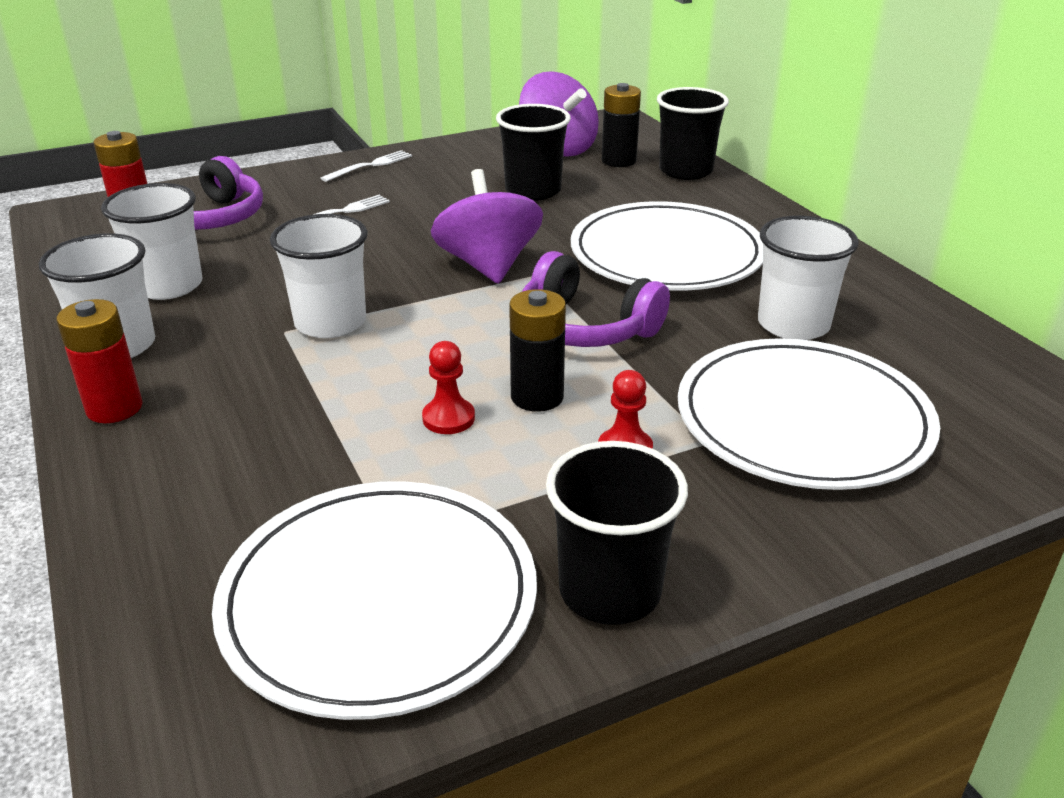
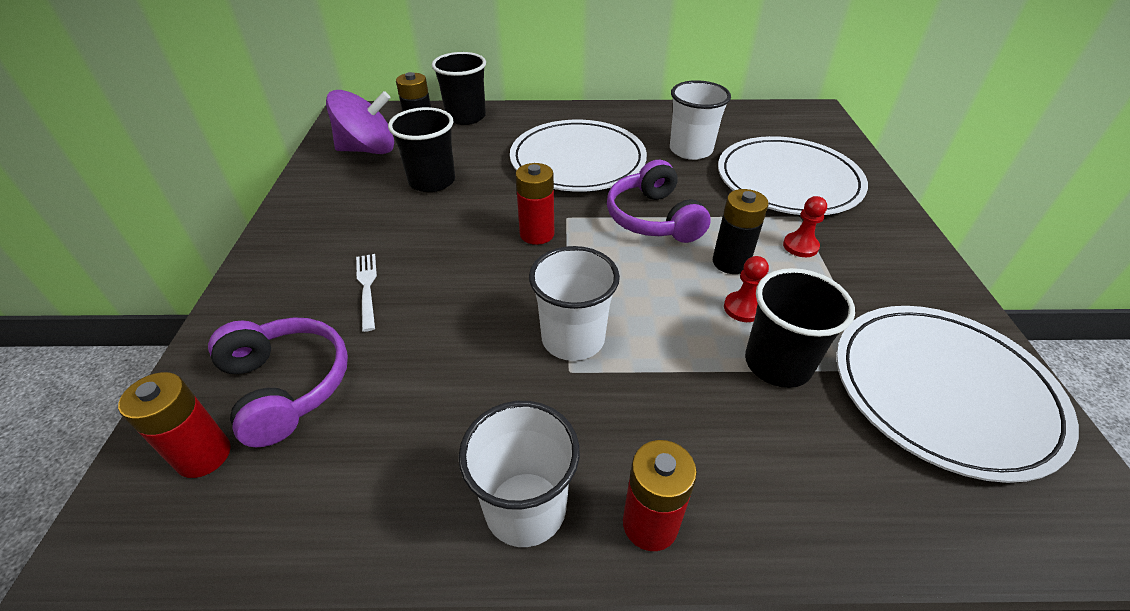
camera: 65 degrees left, 10 degrees up
white cup [101,183,202,300] -> none
white fork [321,150,412,182] -> none
purple spinning top [431,169,543,284] -> red battery [515,163,554,245]
purple headphones [522,251,670,347] -> purple headphones turned 105 degrees clockwise [607,160,711,243]
black cup [546,441,688,625] -> black cup moved to [745,268,855,388]

